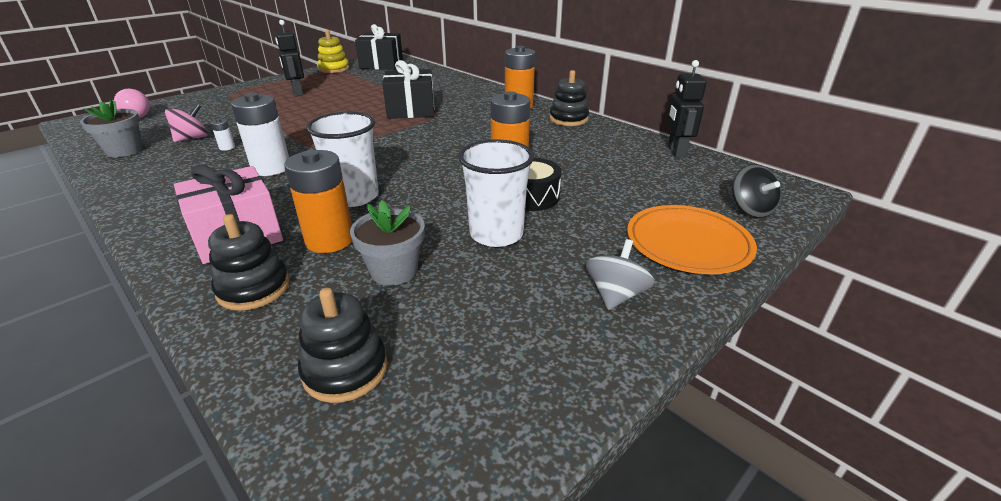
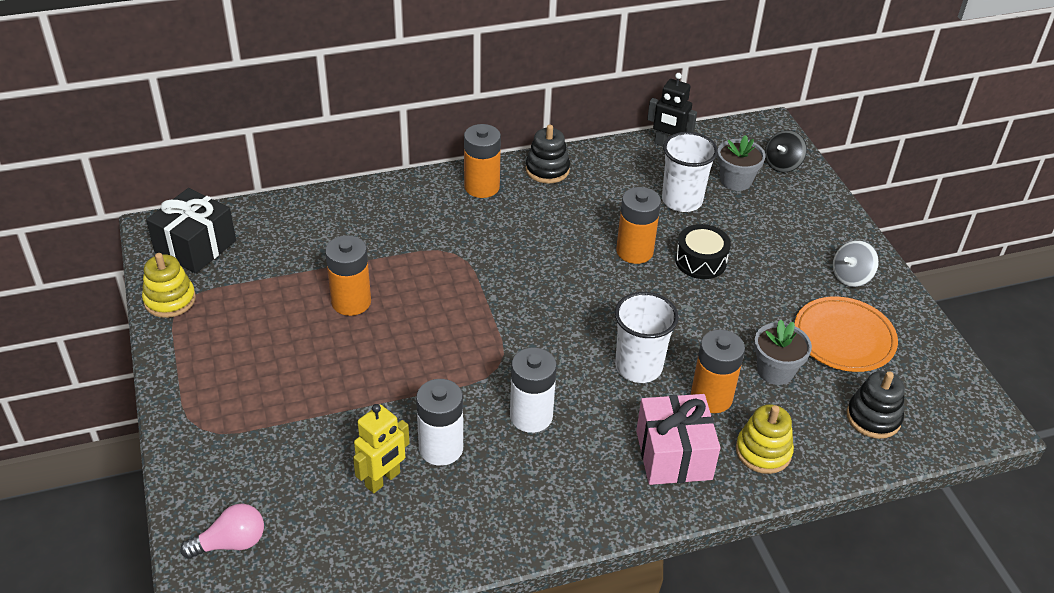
camera: 65 degrees left, 10 degrees up
grey flower pot [80,100,143,157] -> grey flower pot moved to [717,135,766,191]
pink spinning top [165,104,208,142] -> yellow robot [353,404,410,493]
black stacking toy [208,214,290,311] -> yellow stacking toy [736,404,794,474]
white battery [211,119,235,150] -> white battery [416,379,463,466], size x2.33
black robot [275,20,304,96] -> none
black gift [382,60,435,119] -> none
white cup [458,139,534,247] -> white cup moved to [662,132,718,212]
grey spinning top [586,239,655,310] -> grey spinning top turned 90 degrees counterclockwise [833,240,879,287]
orange plate [627,205,757,274] -> orange plate moved to [794,297,898,372]
black spinning top [732,165,781,218] -> black spinning top turned 120 degrees clockwise [765,130,807,173]
none -> orange battery [325,235,371,316]

